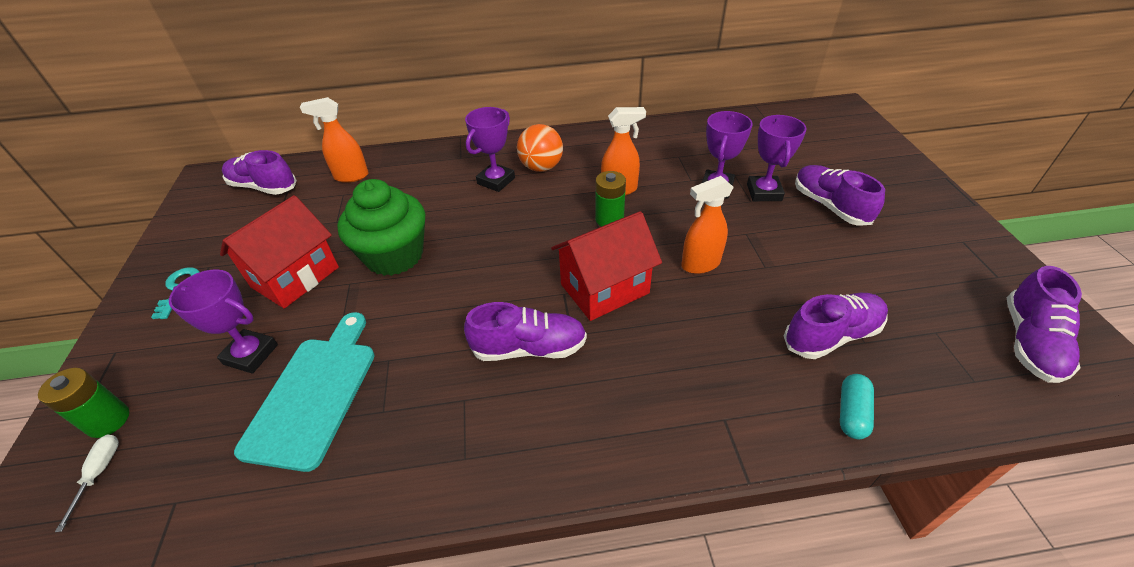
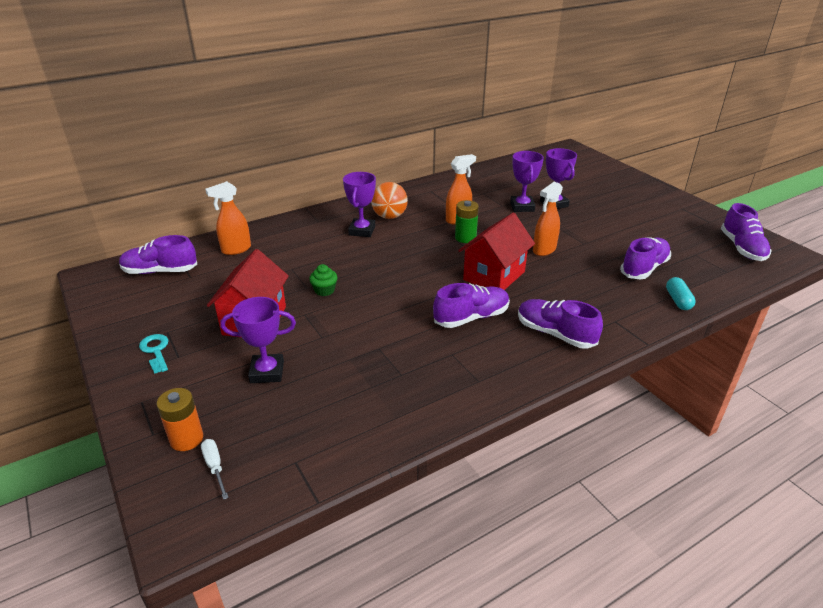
camera: 25 degrees left, 10 degrees down
green battery [38,368,129,438] -> orange battery [157,388,203,451]
turquoise cutting board [234,312,375,472] -> none
green cupcake [337,179,425,276] -> green cupcake [309,264,338,296], size x0.42
purple shoe [795,165,885,226] -> purple shoe moved to [518,299,603,349]

